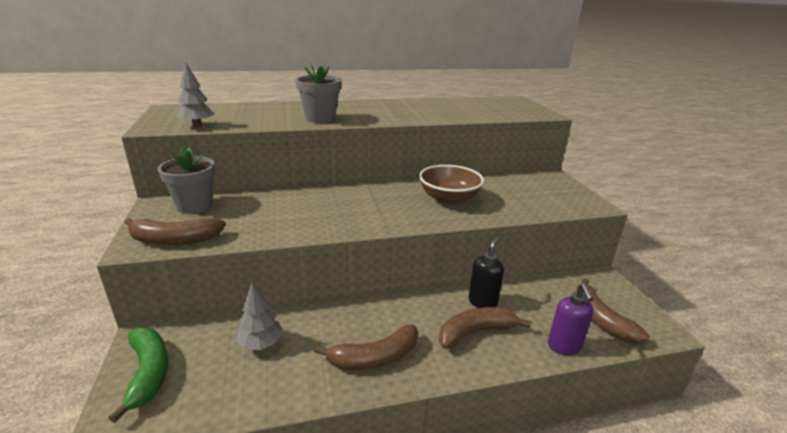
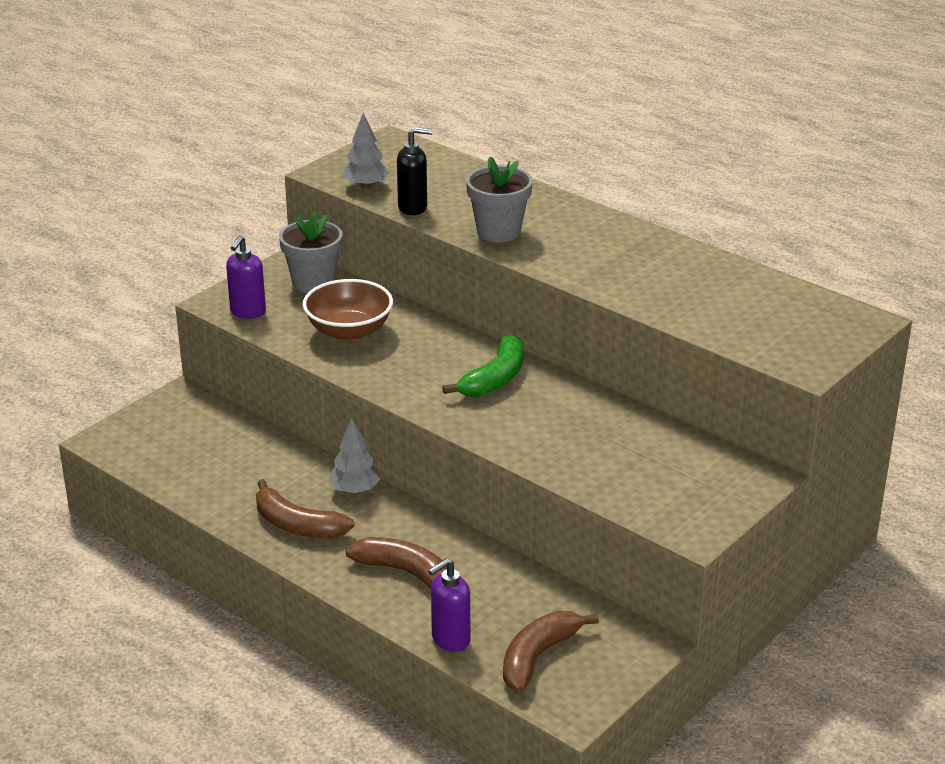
camera: 55 degrees right, 5 degrees up
green banana [109,327,168,423] -> green banana moved to [442,334,524,397]
brown banana [125,218,226,245] -> purple soap dispenser [226,235,266,319]
grey tree [235,283,283,350] -> grey tree moved to [329,418,380,494]
brown bowl [419,165,484,205] -> brown bowl moved to [303,279,393,341]
black soap dispenser [469,237,504,308] -> black soap dispenser moved to [397,127,433,215]

